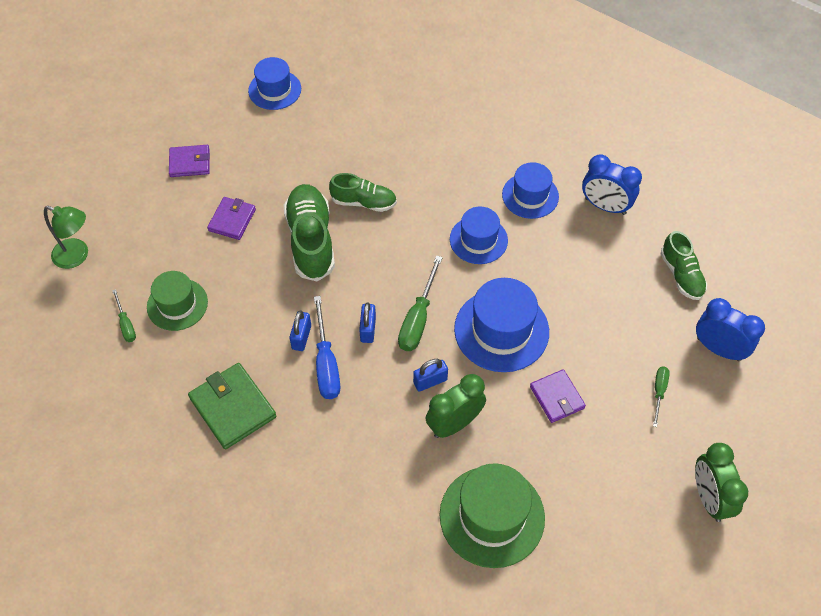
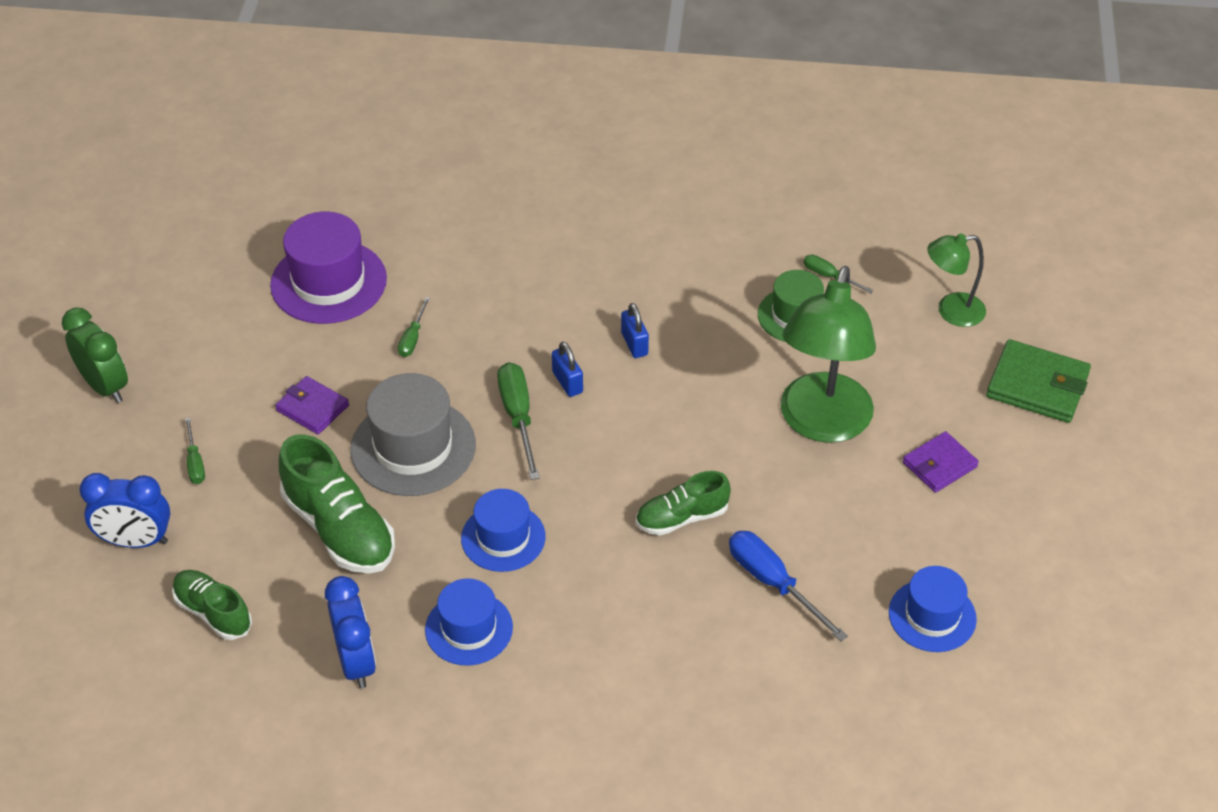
camera: 150 degrees right, 10 degrees down
green wallet [188,363,276,449] -> green wallet moved to [986,339,1091,423]
purple wallet [207,197,256,240] -> green lamp [781,266,876,443]
green shoe [284,184,335,282] -> green shoe moved to [279,434,395,574]
blue screwdriver [314,296,340,399] -> blue screwdriver moved to [729,531,848,641]
blue padlock [413,359,448,391] -> none
green clock [425,374,486,438] -> green screwdriver [398,297,430,357]
green hat [440,463,545,568] -> purple hat [270,212,387,324]
blue hat [454,278,549,372] -> grey hat [350,373,476,496]
blue clock [582,154,642,215] -> blue clock turned 75 degrees clockwise [325,576,376,688]

